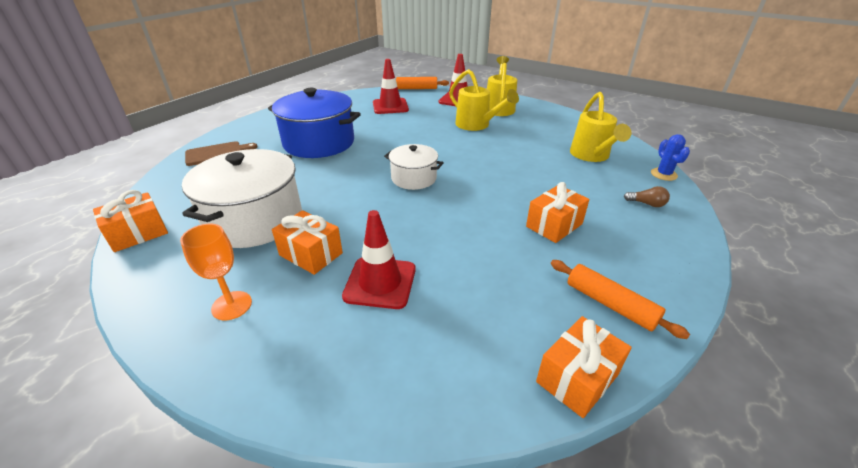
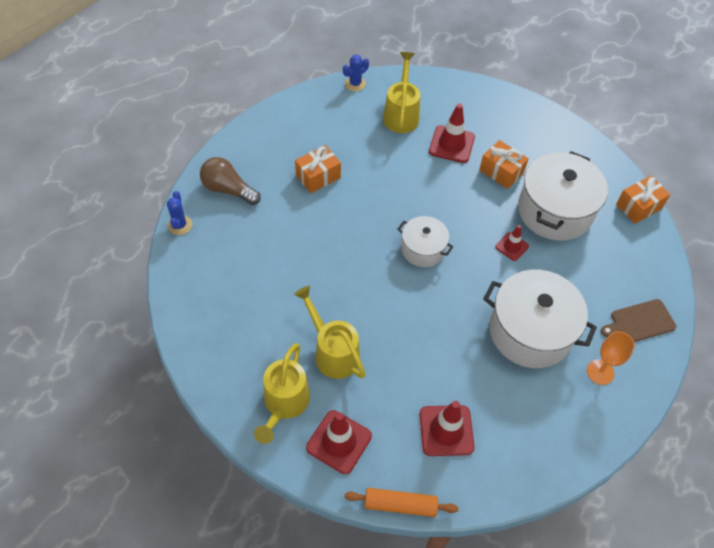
camera: 175 degrees left, 20 degrees up
orange goblet [180,224,252,320] -> orange goblet moved to [587,331,635,385]
blue pot [268,88,361,158] -> white pot [483,270,597,368]
orange gift [536,316,632,418] -> blue cactus [343,55,369,91]
orange rolling pin [551,260,690,339] -> none
yellow watering can [570,92,632,162] -> yellow watering can moved to [383,52,421,133]
brown light bulb [624,186,670,207] -> brown light bulb [200,157,261,205], size x1.95
none -> red traffic cone [495,225,529,261]

